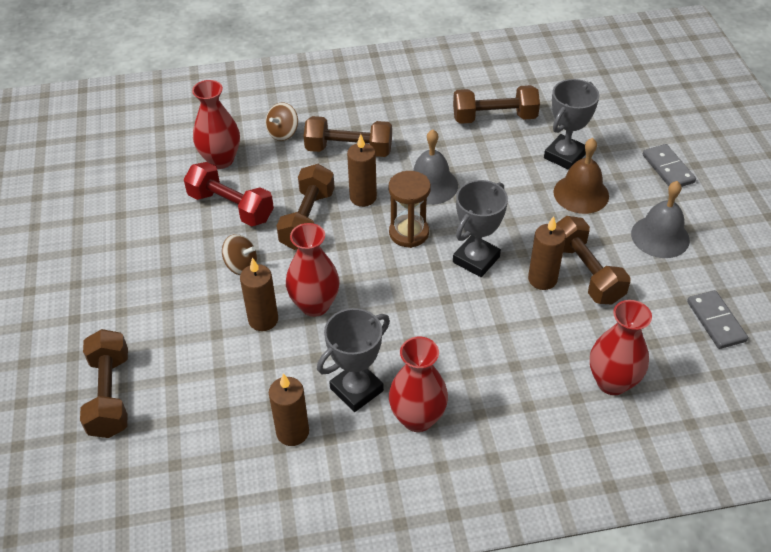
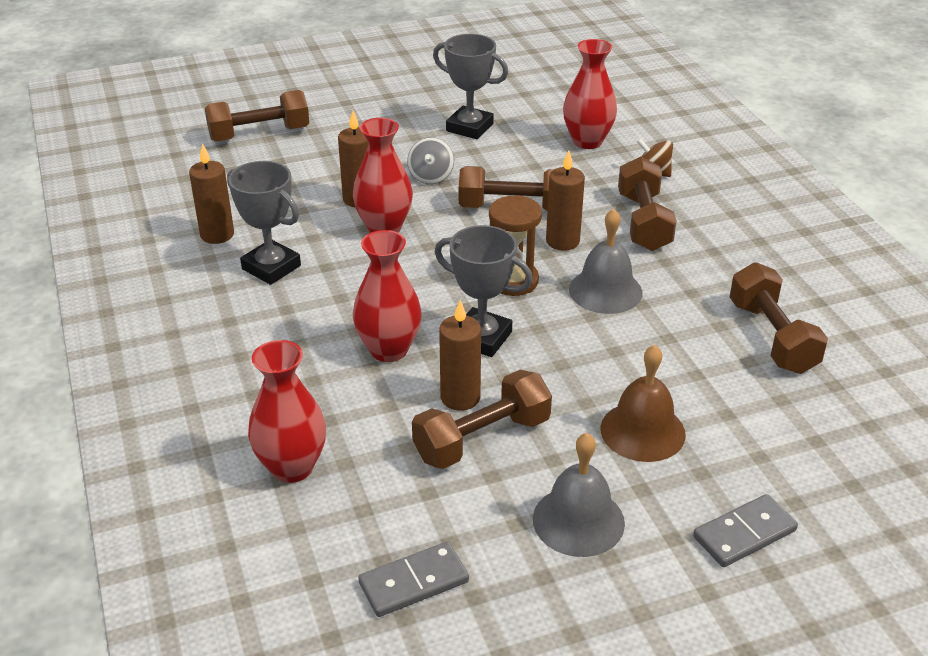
camera: 80 degrees right, 10 degrees down
red dumbbell [184,162,274,226] -> none
brown spinning top [222,234,258,275] -> grey spinning top [407,137,454,184]
red vase [389,337,448,432] -> red vase moved to [353,230,422,362]
grey trophy [544,79,599,170] -> grey trophy moved to [433,34,508,139]

